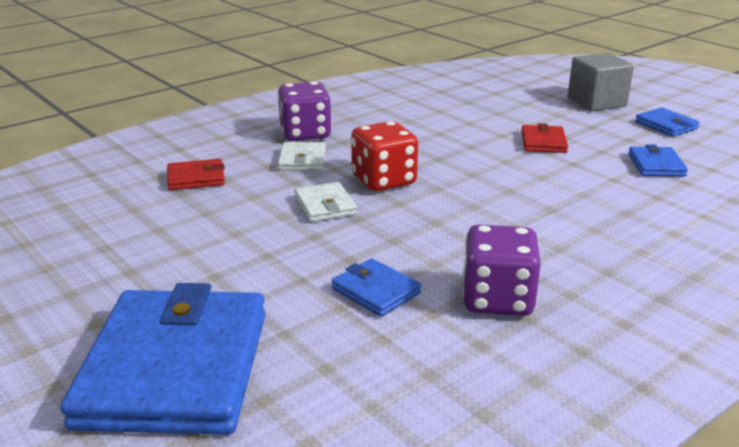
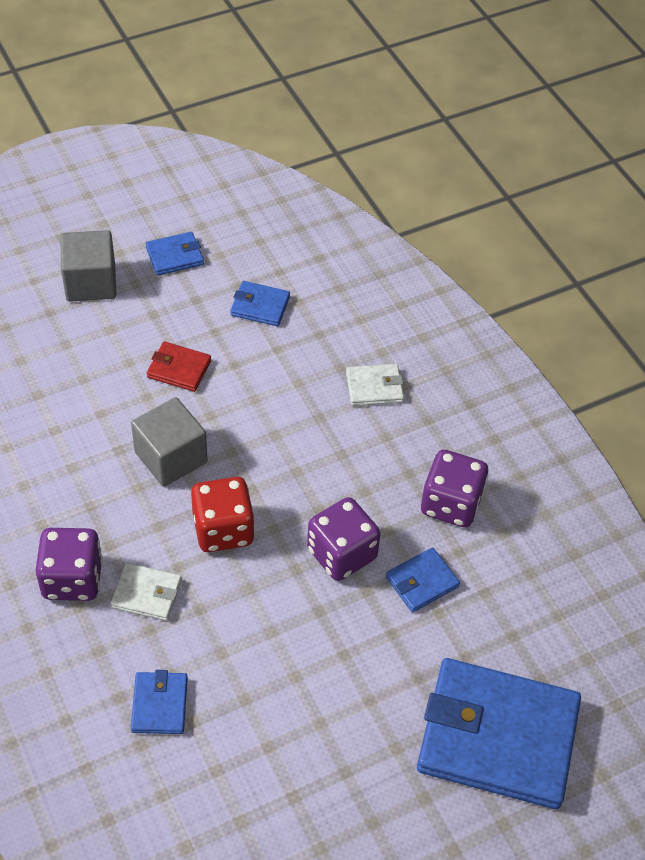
camera: 80 degrees left, 25 degrees up
red wallet [167,159,225,190] -> blue wallet [131,670,188,734]
white wallet [294,182,357,222] -> white wallet moved to [346,364,404,406]
none -> grey cube [131,397,208,487]
none -> purple dice [307,497,381,581]

